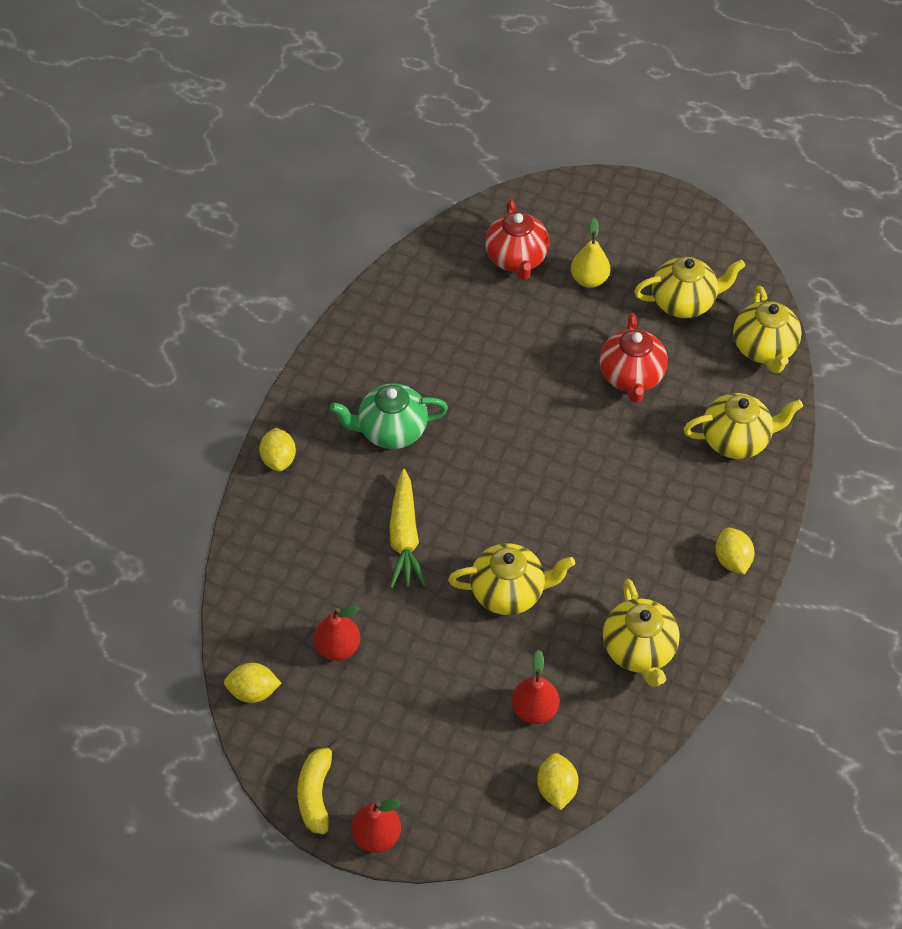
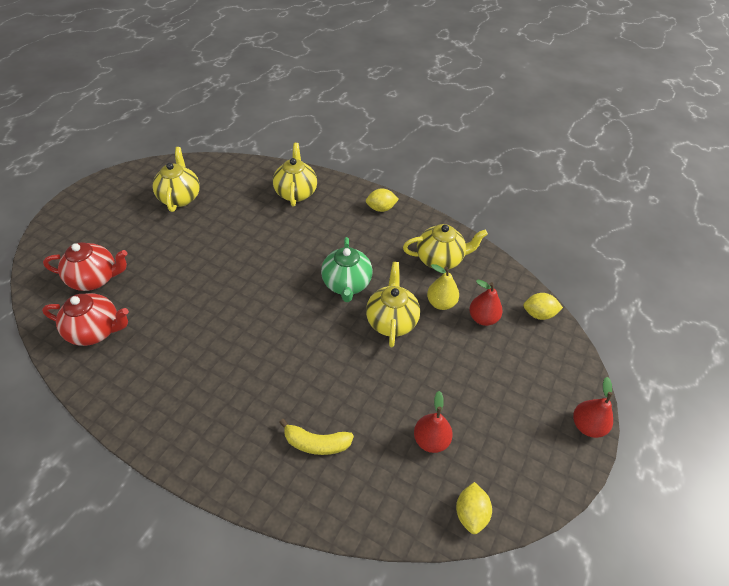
camera: 85 degrees left, 5 degrees down
yellow lemon [259,428,296,472] -> none
yellow banana [297,740,340,834] -> yellow banana moved to [279,419,354,455]
green teapot [330,383,448,449] -> green teapot moved to [321,237,373,302]
yellow carrot [389,469,426,588] -> none
yellow pear [571,218,610,288] -> yellow pear moved to [427,264,459,310]
red teapot [599,313,668,403] -> red teapot moved to [42,293,129,346]
yellow teapot [733,286,802,373] -> none

